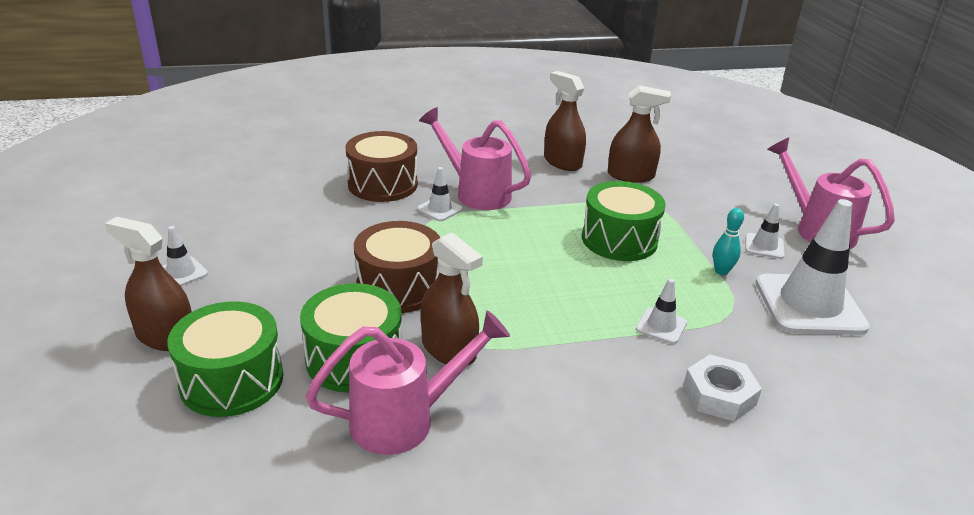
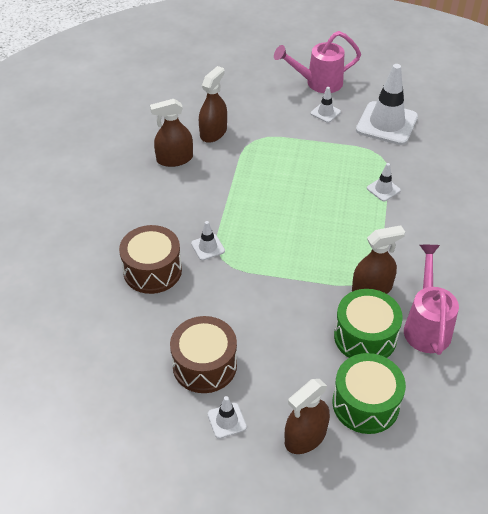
camera: 65 degrees left, 15 degrees up
brown drum [354,221,440,313] -> brown drum moved to [170,316,237,393]
pink watering can [419,107,531,210] -> none
green drum [582,181,666,261] -> none
white nut [683,355,762,422] -> none
turquoise bowling pin [713,208,744,275] -> none

